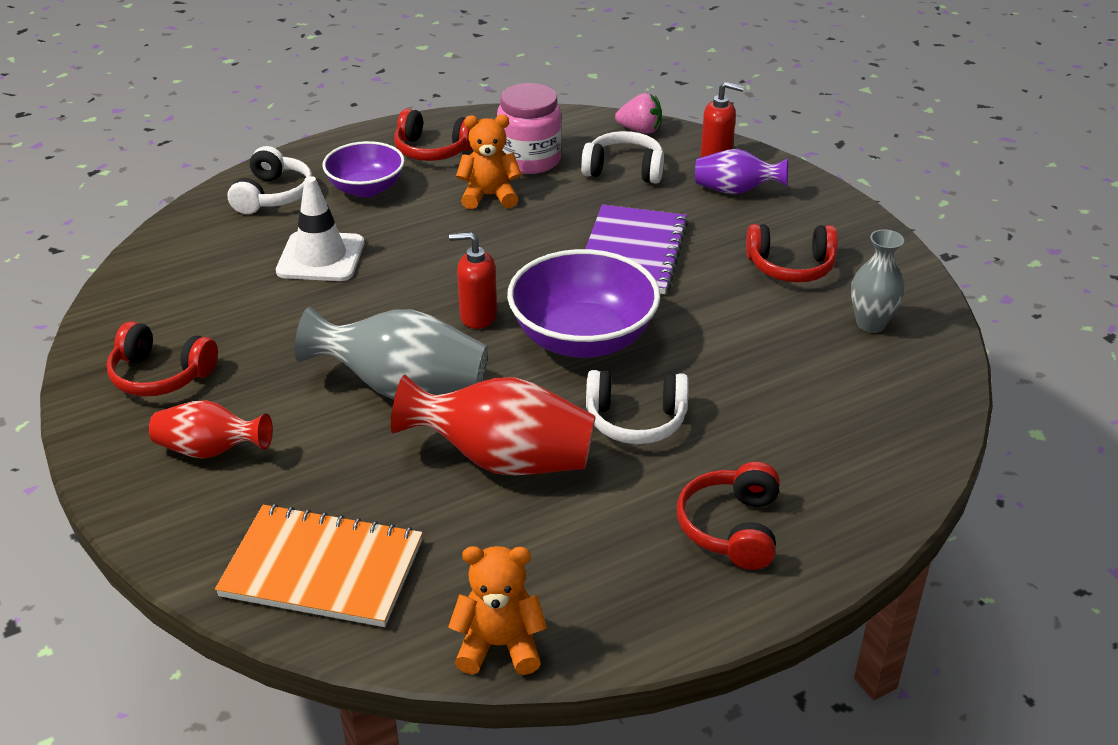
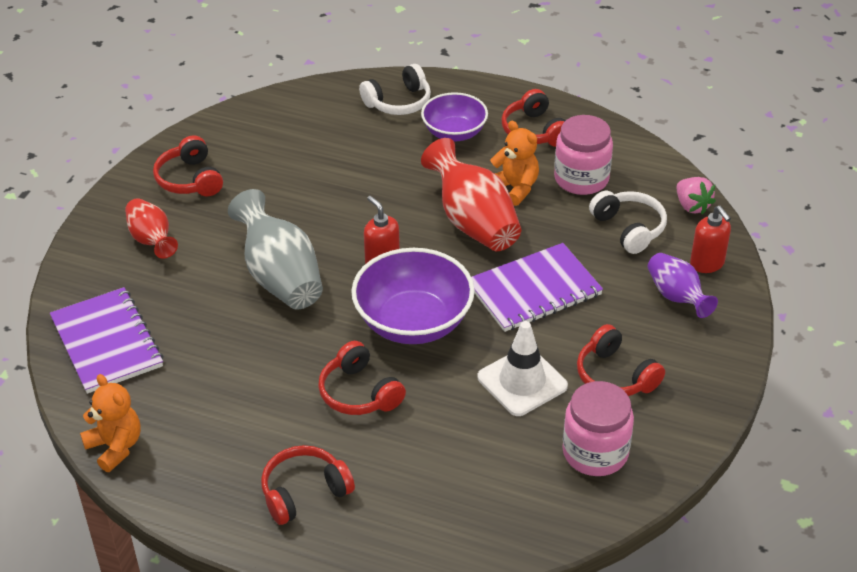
camera: 50 degrees right, 5 degrees up
orange notebook [215,504,423,627] -> purple notebook [50,287,163,394]
white traffic cone [276,176,364,281] -> white traffic cone moved to [478,321,568,416]
red vase [391,375,595,476] -> red vase moved to [421,138,521,251]
white headphones [586,370,689,444] -> red headphones [318,341,406,415]
grey vase [851,229,905,333] -> pink jar [562,381,634,476]

